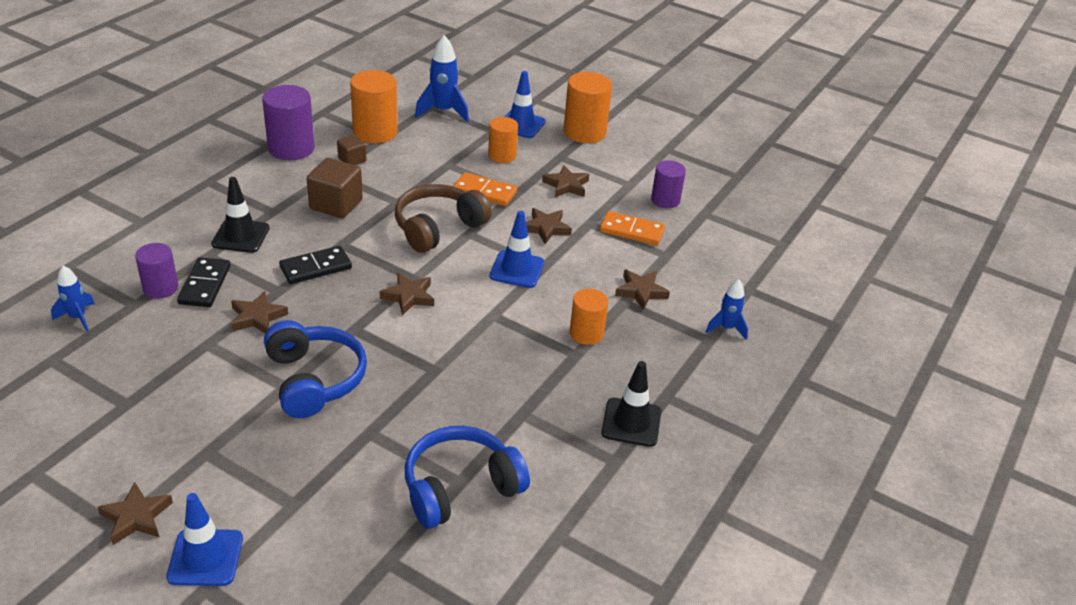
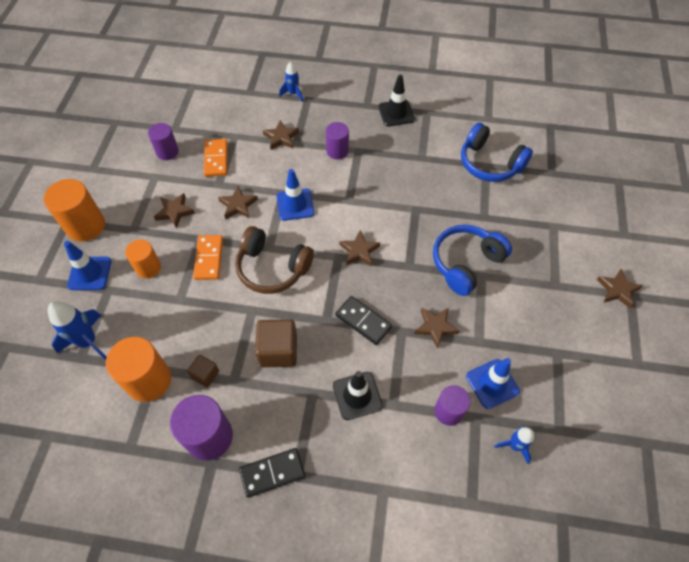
camera: 110 degrees left, 20 degrees up
blue traffic cone [166,493,243,586] -> blue traffic cone moved to [466,358,520,409]
black domino [177,257,230,307] -> black domino moved to [239,448,305,498]
orange cylinder [570,289,608,345] -> purple cylinder [326,122,349,159]

